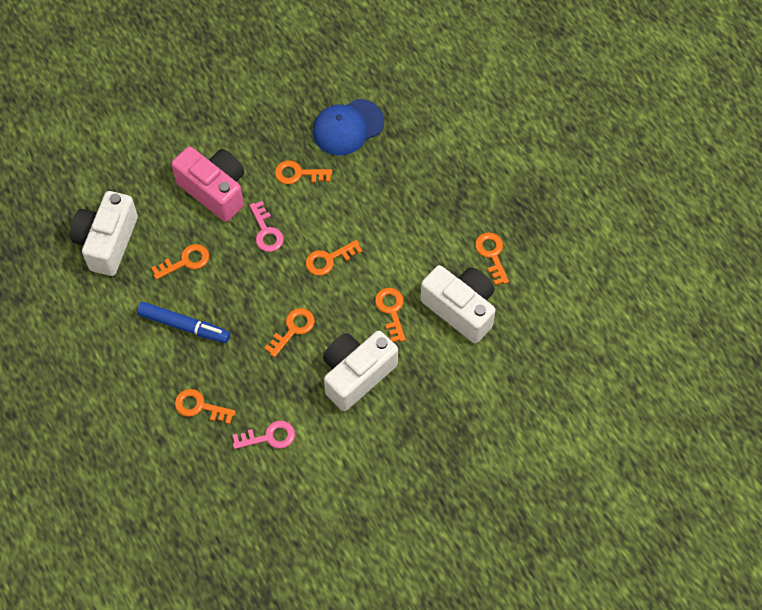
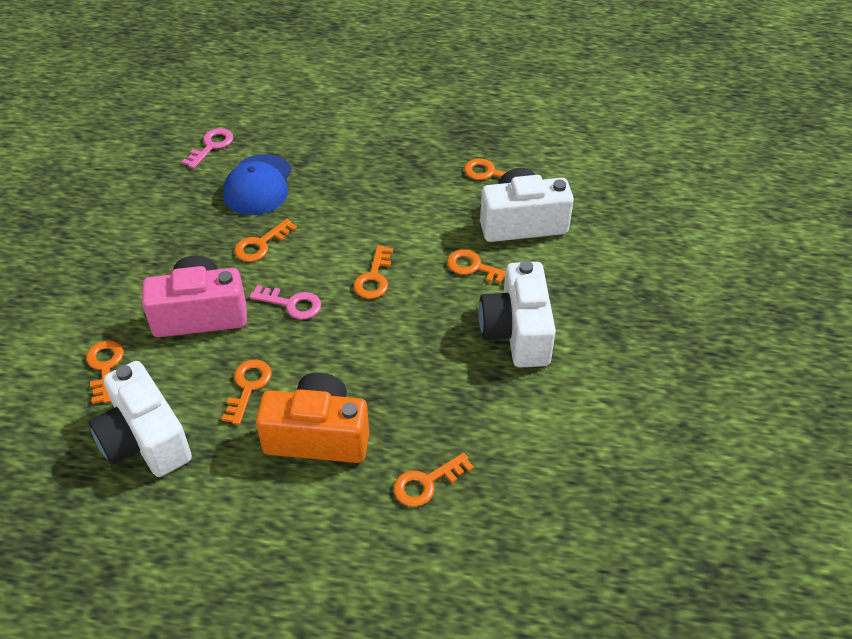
camera: 50 degrees left, 15 degrees down
blue marker [137,302,230,343] -> orange camera [256,373,369,463]
pink key [233,420,295,449] -> pink key moved to [182,128,234,169]
orange key [264,308,315,357] -> orange key moved to [86,340,124,404]

